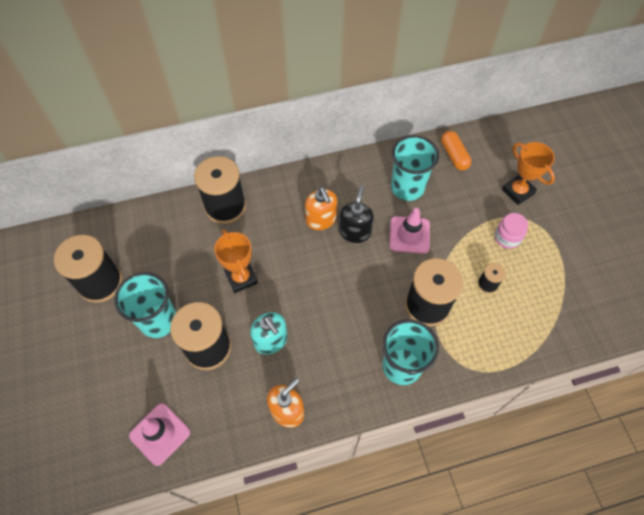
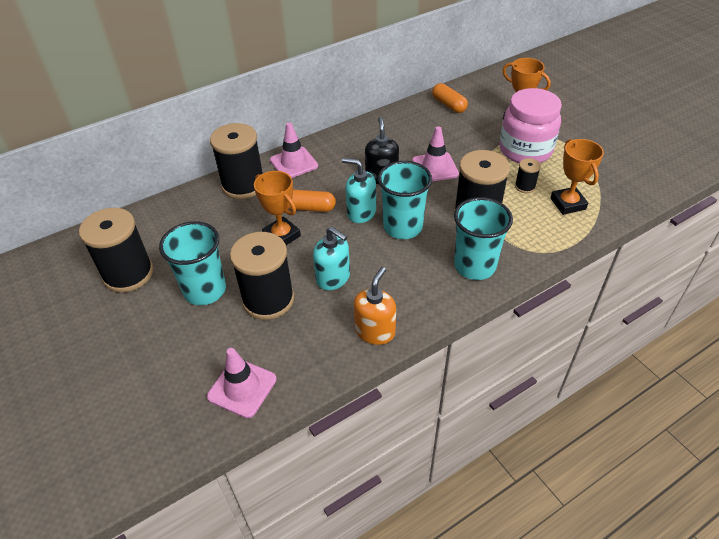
camera: 15 degrees left, 15 degrees down
orange soap dispenser [305,187,337,230] -> none
turquoise cup [391,135,439,201] -> turquoise cup moved to [378,161,432,239]
pink jar [495,213,528,249] -> pink jar [500,88,562,163], size x2.00
none -> pink traffic cone [270,123,318,178]
none -> orange capsule [289,190,336,212]
none -> turquoise soap dispenser [342,158,376,223]
none -> orange trophy [550,139,604,215]

